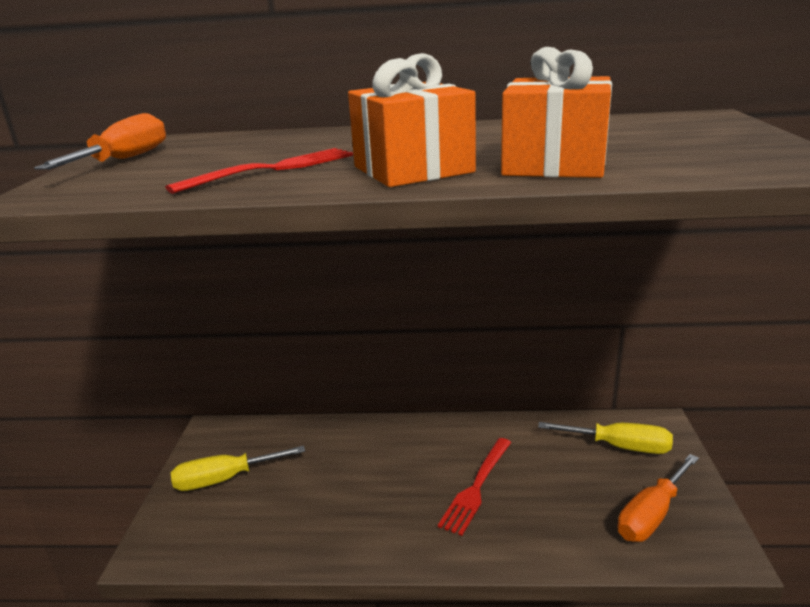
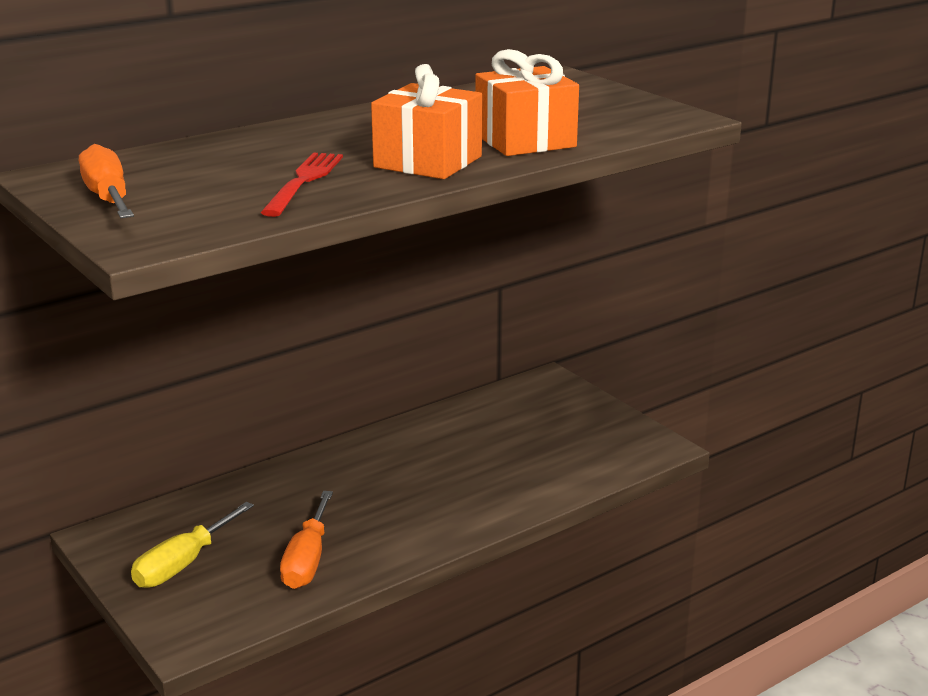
camera: 40 degrees left, 0 degrees up
red fork [438,438,511,536] -> none
yellow screwdriver [538,422,673,454] -> none
orange screwdriver [618,454,699,542] -> orange screwdriver moved to [280,491,333,589]

